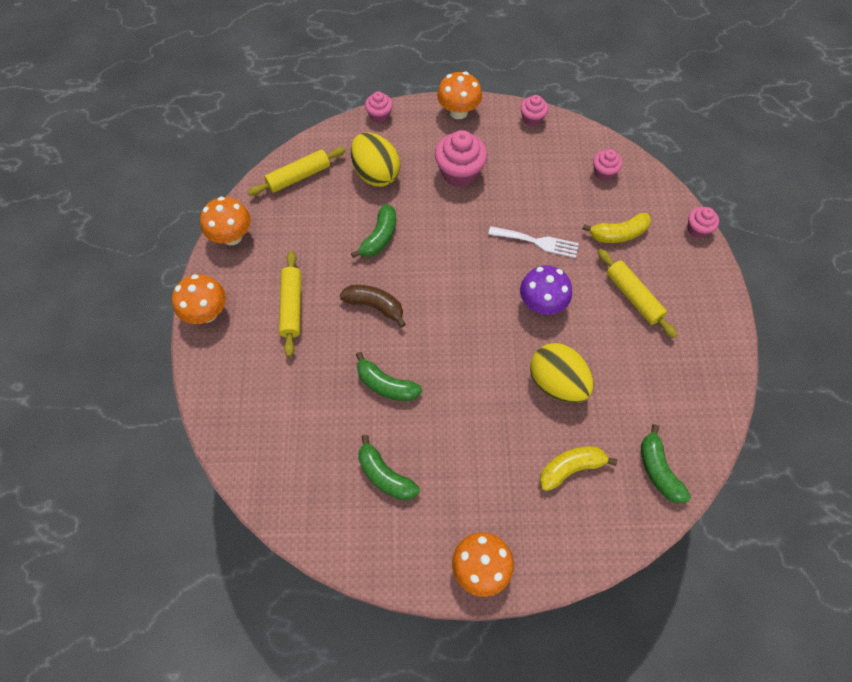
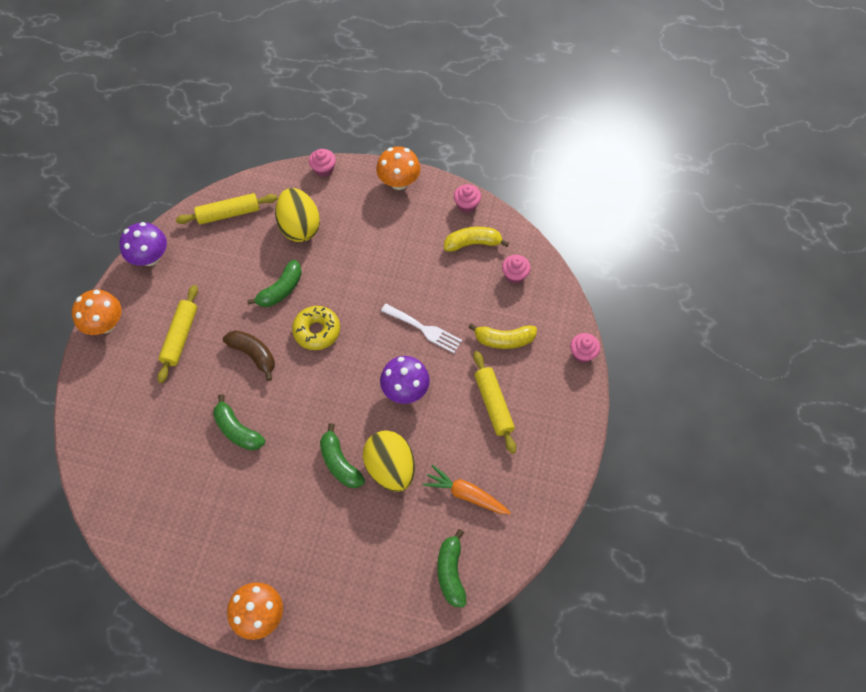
camera: 15 degrees right, 0 degrees up
orange mushroom [200,197,251,245] -> purple mushroom [119,222,167,266]
green banana [358,435,419,500] -> green banana moved to [320,423,365,488]
pink cupcake [435,130,487,187] -> none
yellow banana [539,446,617,491] -> yellow banana moved to [444,227,509,252]
none -> yellow donut [292,306,340,350]
none -> orange carrot [423,465,511,515]

